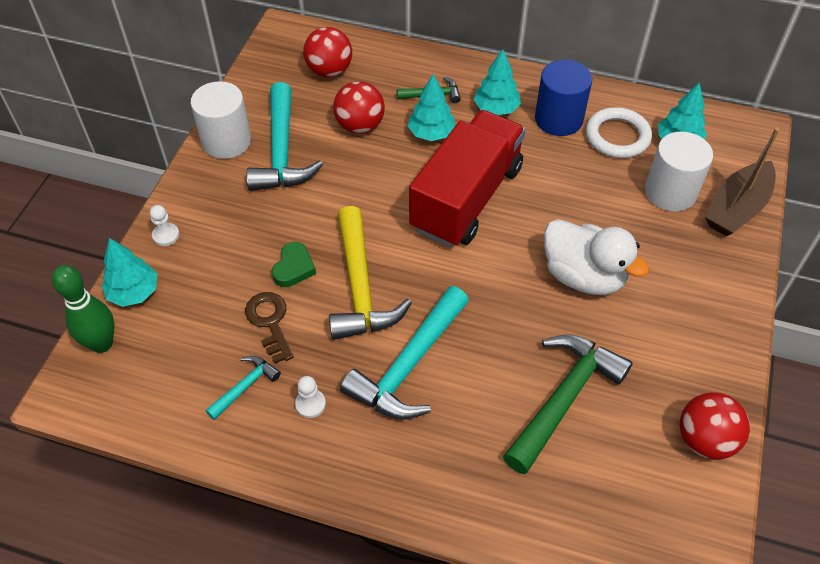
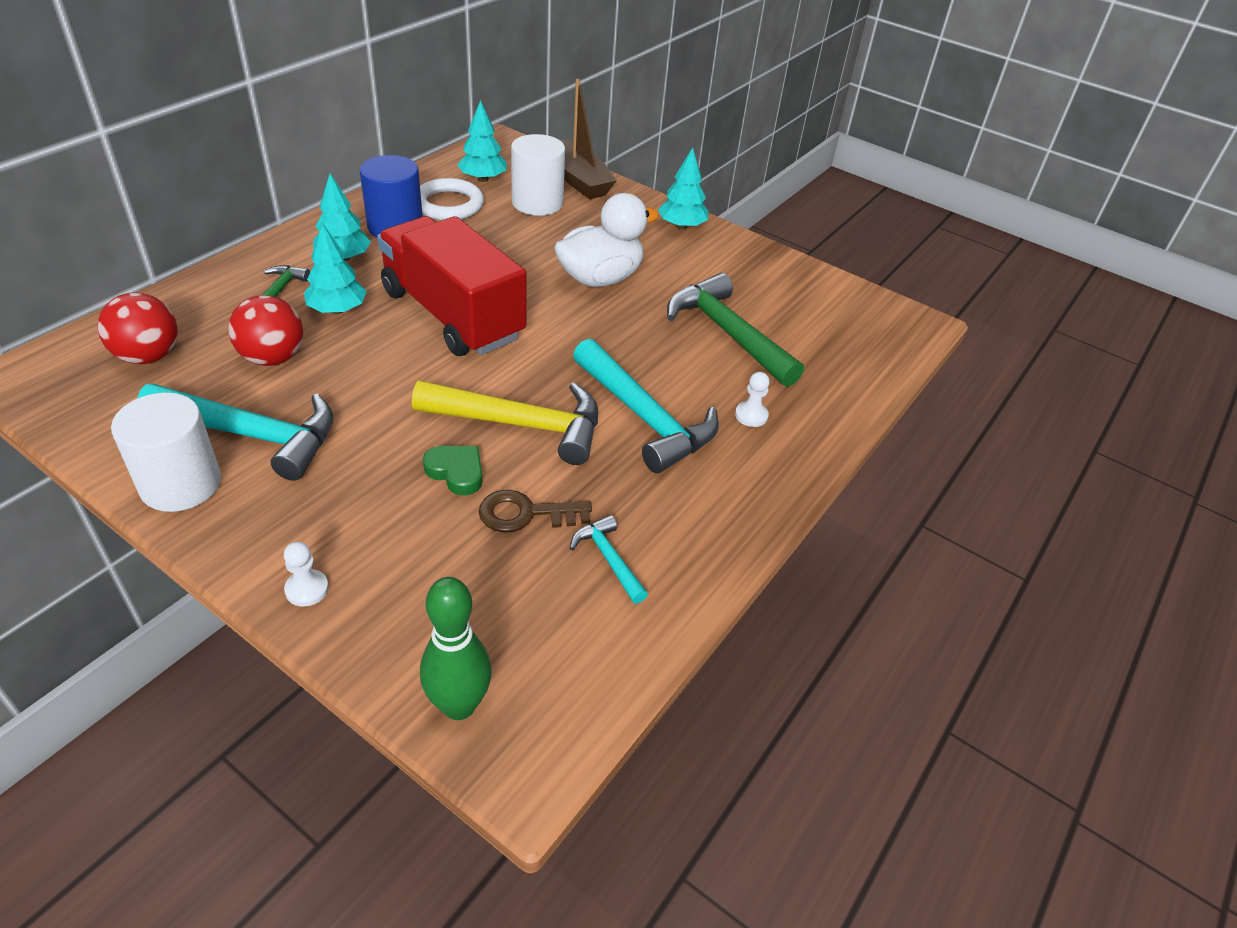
camera: 75 degrees left, 10 degrees down
turquoise tree [102,238,158,307] -> turquoise tree moved to [658,147,708,229]
white pawn [295,376,326,418] -> white pawn moved to [735,372,770,427]
red ball [680,392,750,460] -> none

